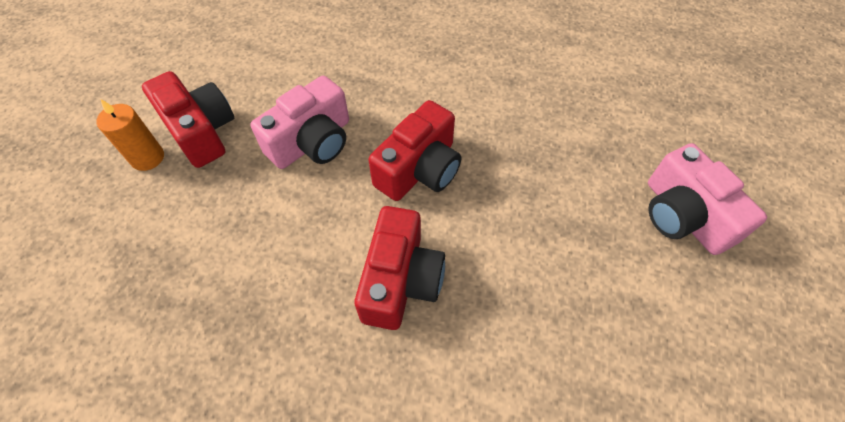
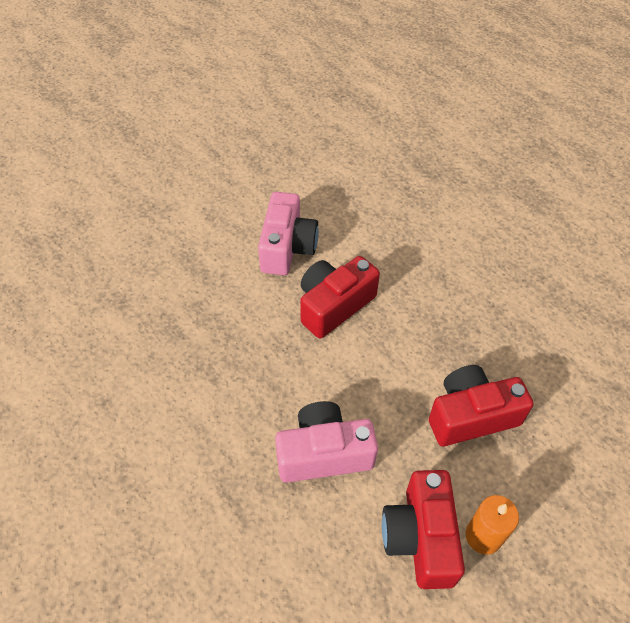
camera: 145 degrees left, 5 degrees down
red camera [368,100,461,201] -> red camera moved to [429,365,534,446]
pink camera [648,143,767,255] -> pink camera moved to [258,192,319,275]

